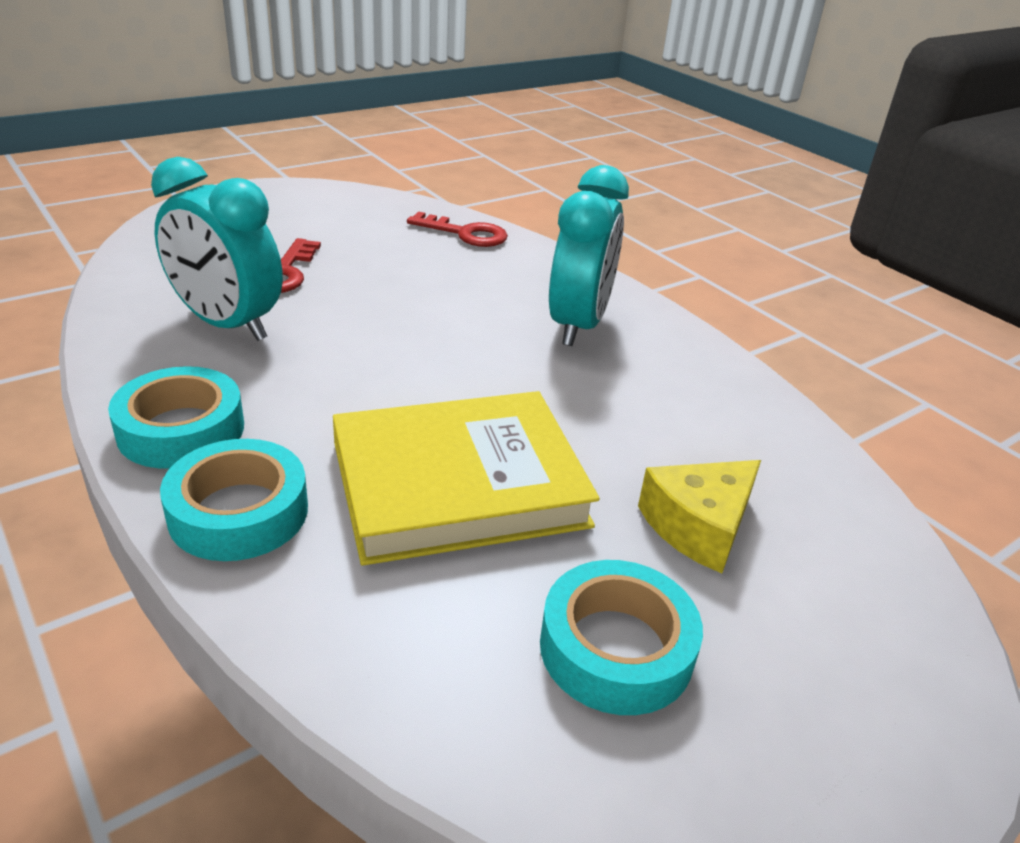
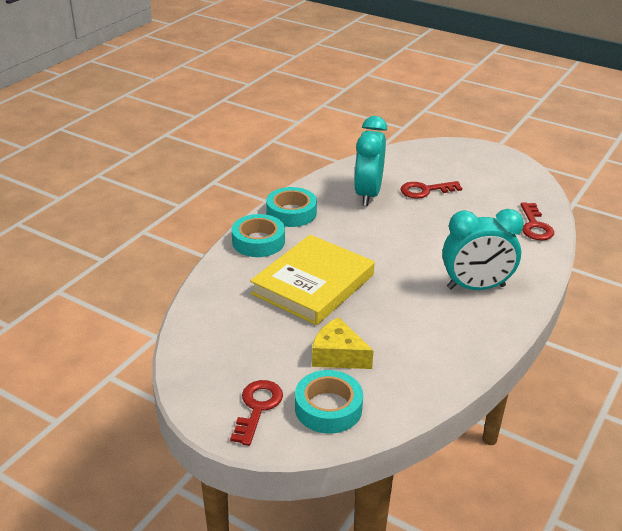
camera: 70 degrees right, 0 degrees up
yellow book [333,391,600,566] -> yellow book turned 75 degrees clockwise [250,235,375,325]
turquoise tape [540,560,703,715] -> turquoise tape moved to [295,370,363,434]
none -> red key [230,380,283,446]

